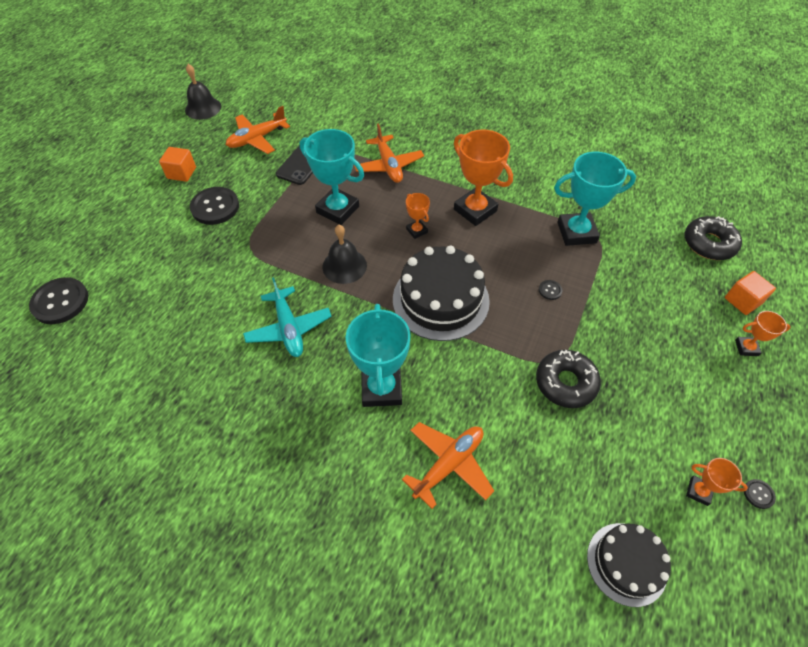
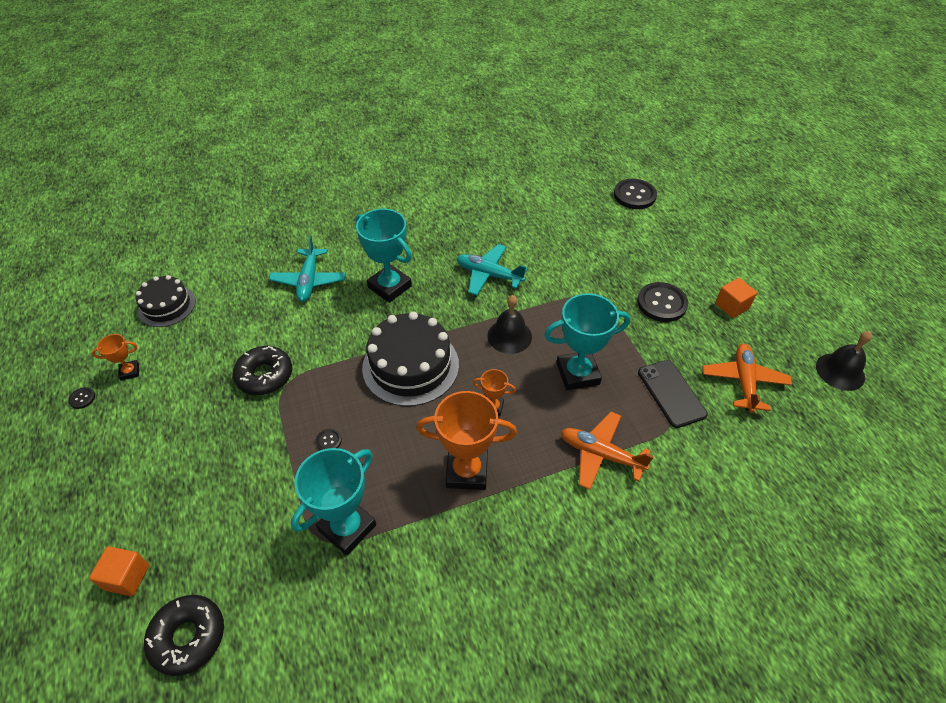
camera: 135 degrees right, 5 degrees down
orange plane [402,422,494,509] -> turquoise plane [269,236,346,302]
orange trophy [735,311,791,356] -> none

